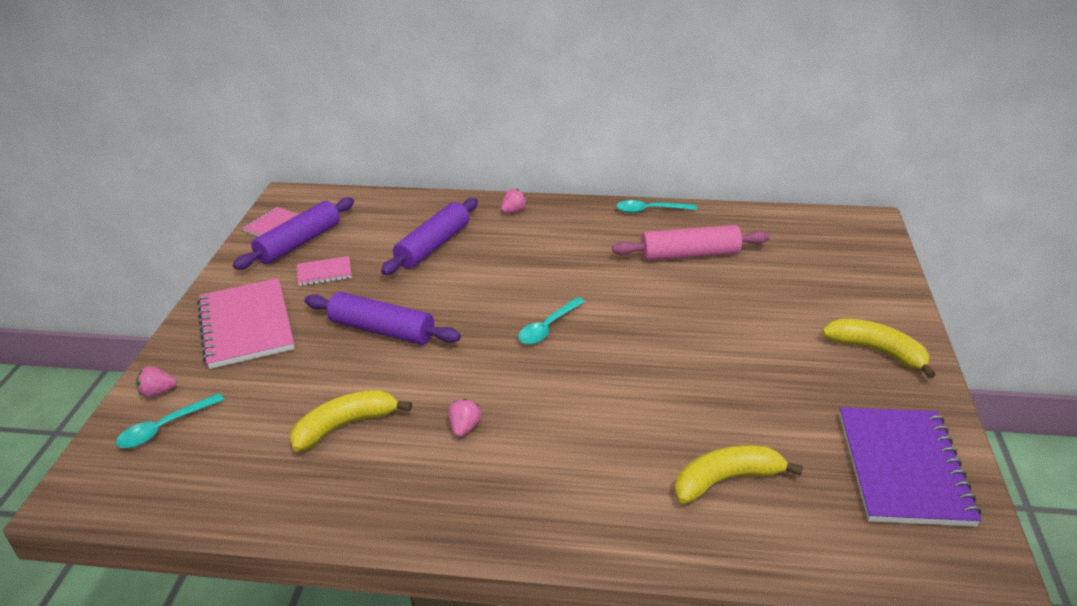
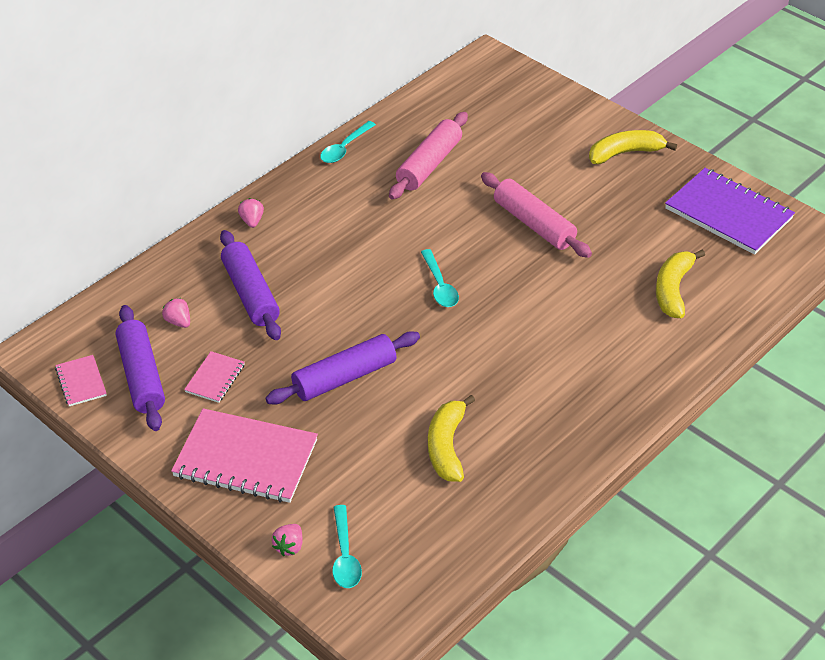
camera: 55 degrees left, 10 degrees up
pink strawberry [449,399,481,437] -> pink strawberry moved to [162,298,190,328]
none -> pink rolling pin [481,172,592,258]

